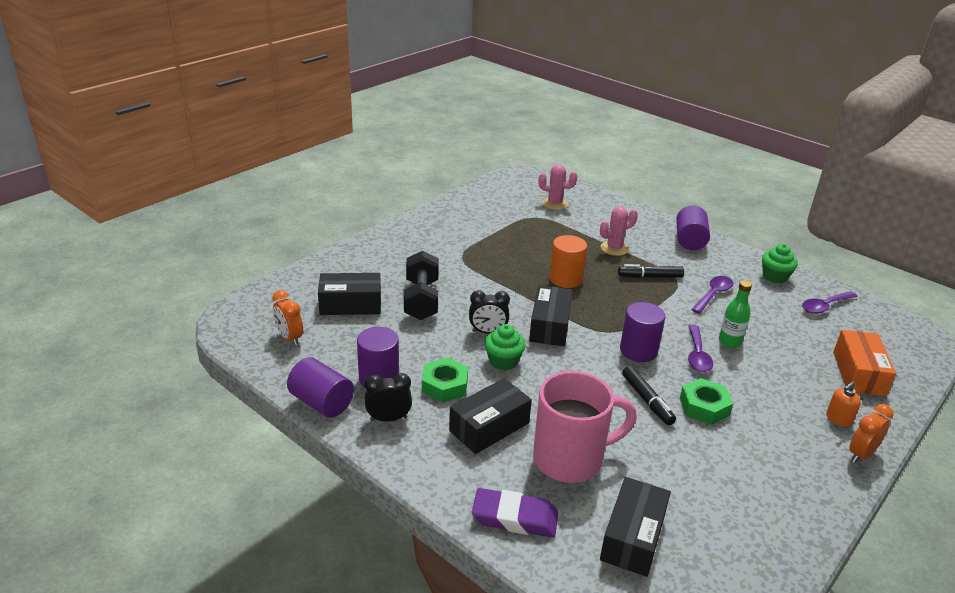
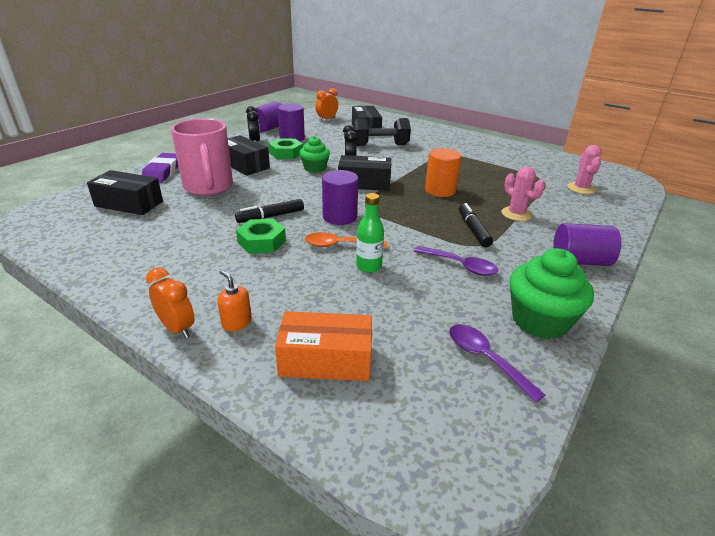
camera: 85 degrees right, 0 degrees up
purple spoon [688,325,713,372] -> orange spoon [305,232,388,248]
green cupcake [762,244,798,283] -> green cupcake [509,248,594,340], size x1.55

